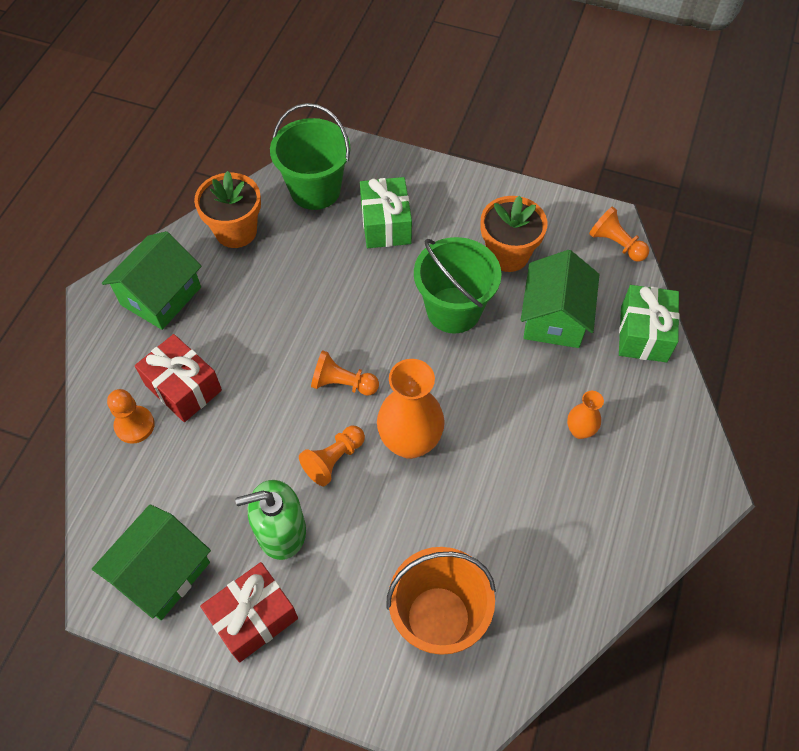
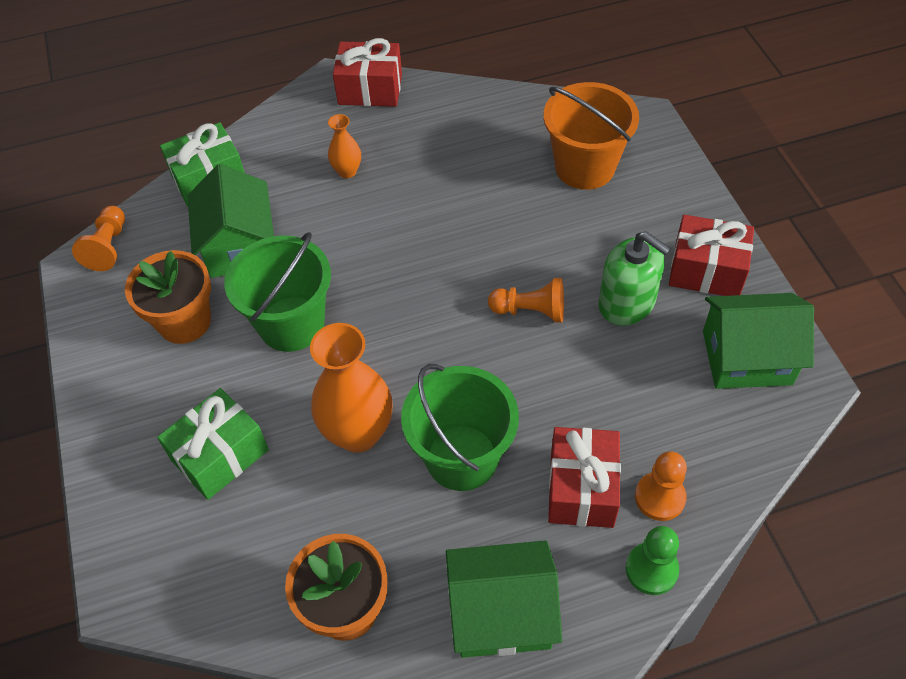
camera: 125 degrees left, 5 degrees down
green bucket [270,103,351,210] -> green bucket moved to [401,364,519,491]
orange pawn [311,350,379,395] -> none
orange vase [377,359,445,459] -> orange vase moved to [310,323,393,453]
green house [521,250,599,348] -> green house turned 75 degrees counterclockwise [187,164,274,278]
none -> red gift [333,38,402,107]
none -> green pawn [626,526,679,595]

